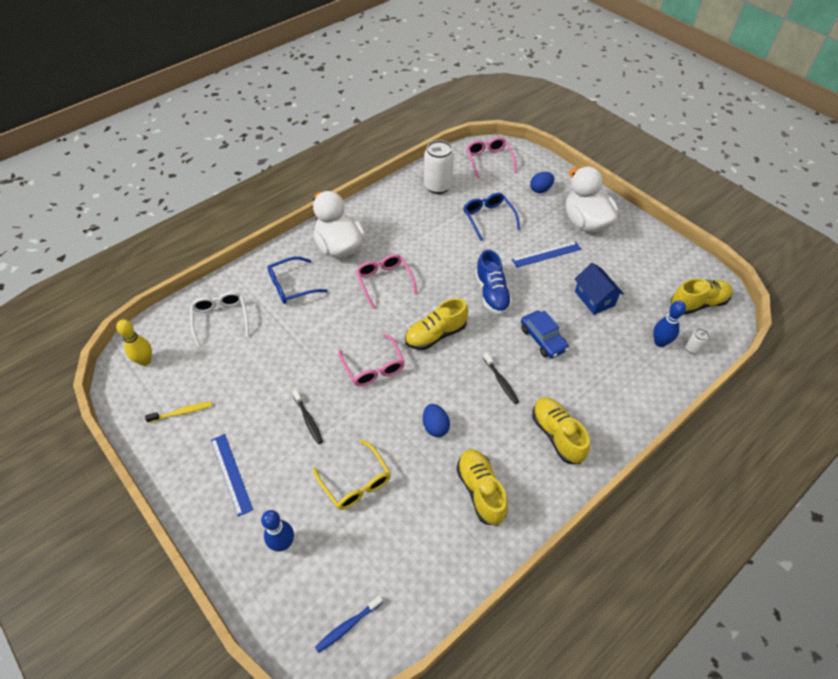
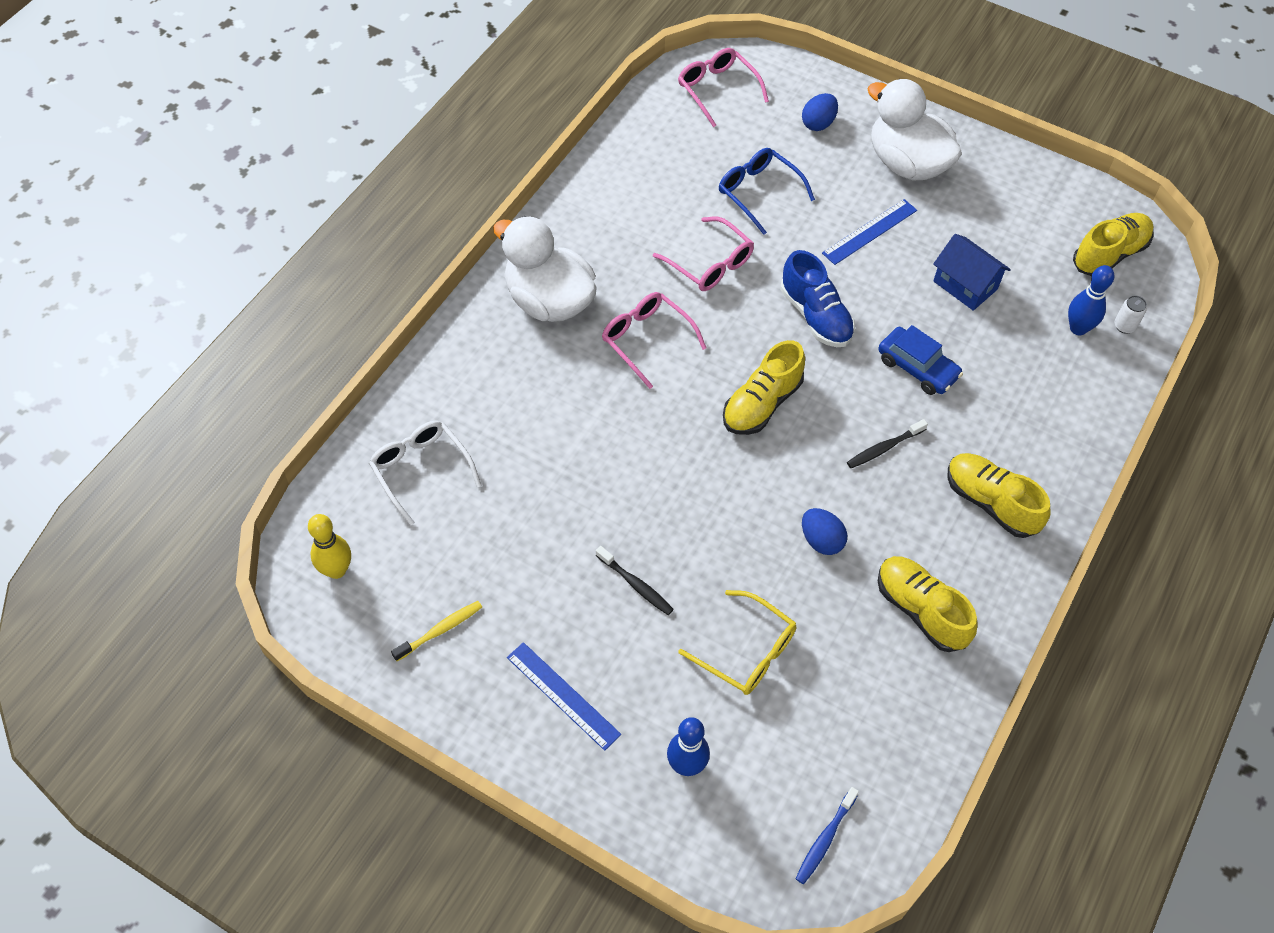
camera: 20 degrees left, 5 degrees up
blue glasses [267,257,328,304] -> none
pink glasses [339,334,405,386] -> pink glasses moved to [653,217,754,291]
white can [424,140,454,194] -> none
black toothbrush [483,353,519,404] -> black toothbrush turned 105 degrees clockwise [847,419,928,468]

